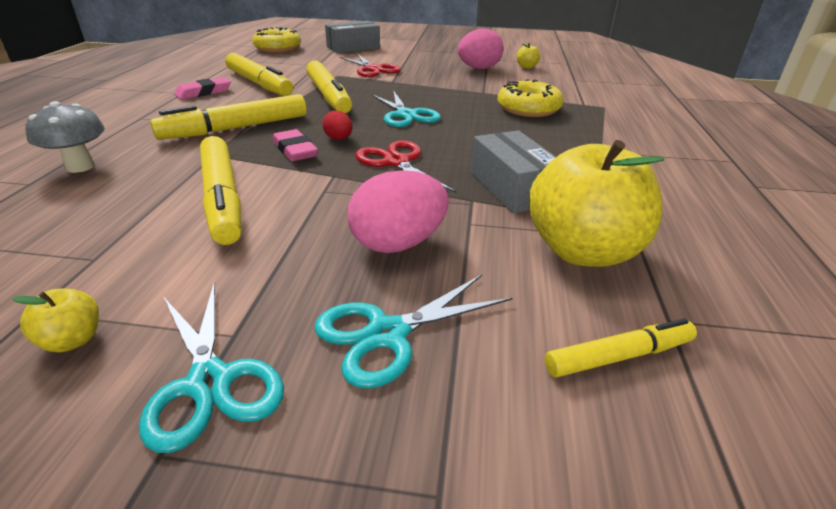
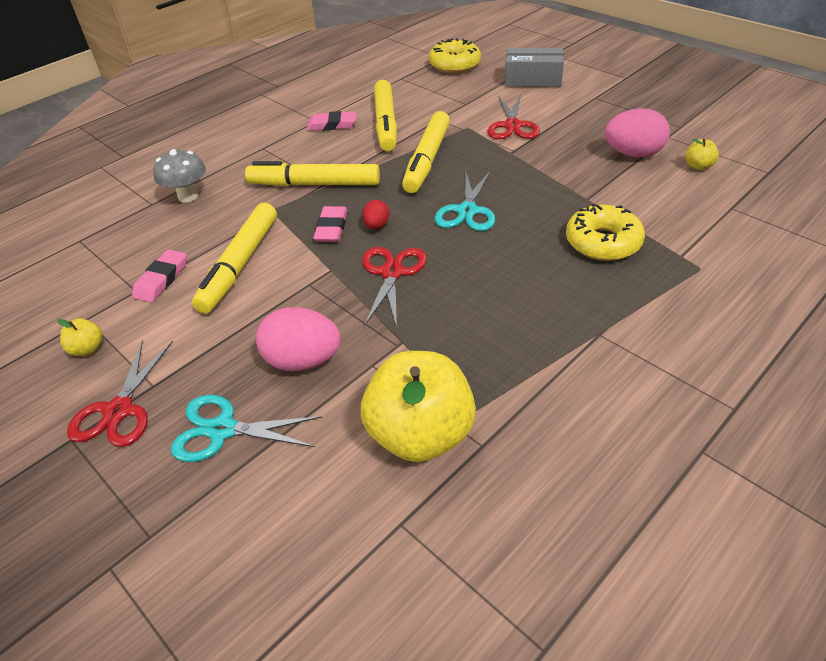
camera: 40 degrees right, 10 degrees up
turquoise scissors [139,282,284,453] -> red scissors [67,340,173,447]
grey box [471,130,556,213] -> none
yellow marker [545,319,697,378] -> none
none -> pink eraser [132,249,187,303]

